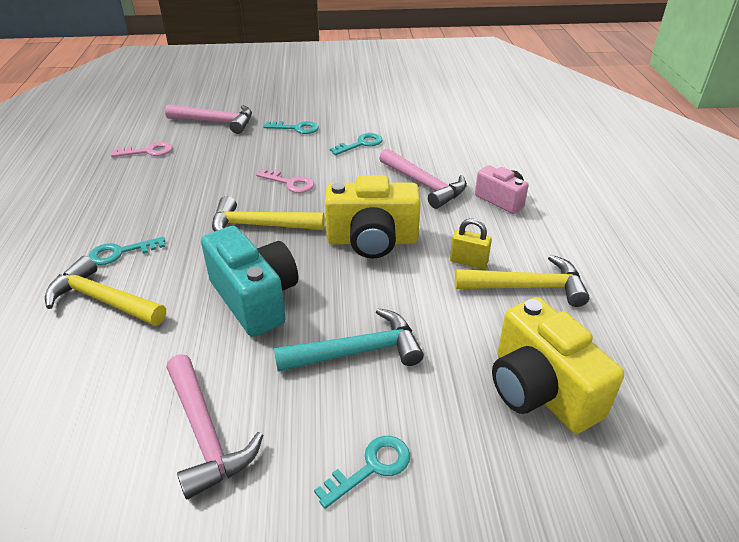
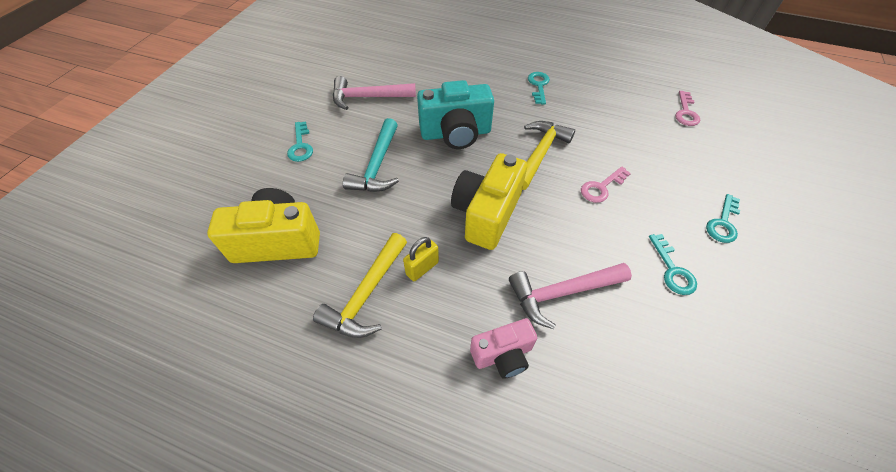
camera: 115 degrees right, 15 degrees up
yellow hammer [45,256,166,326] -> none
pink hammer [165,104,252,134] -> none

